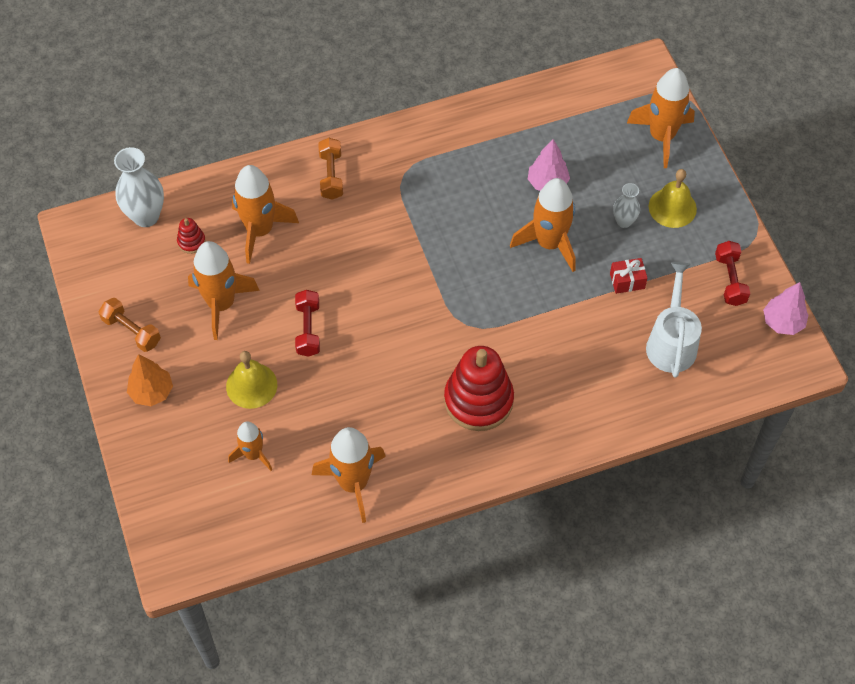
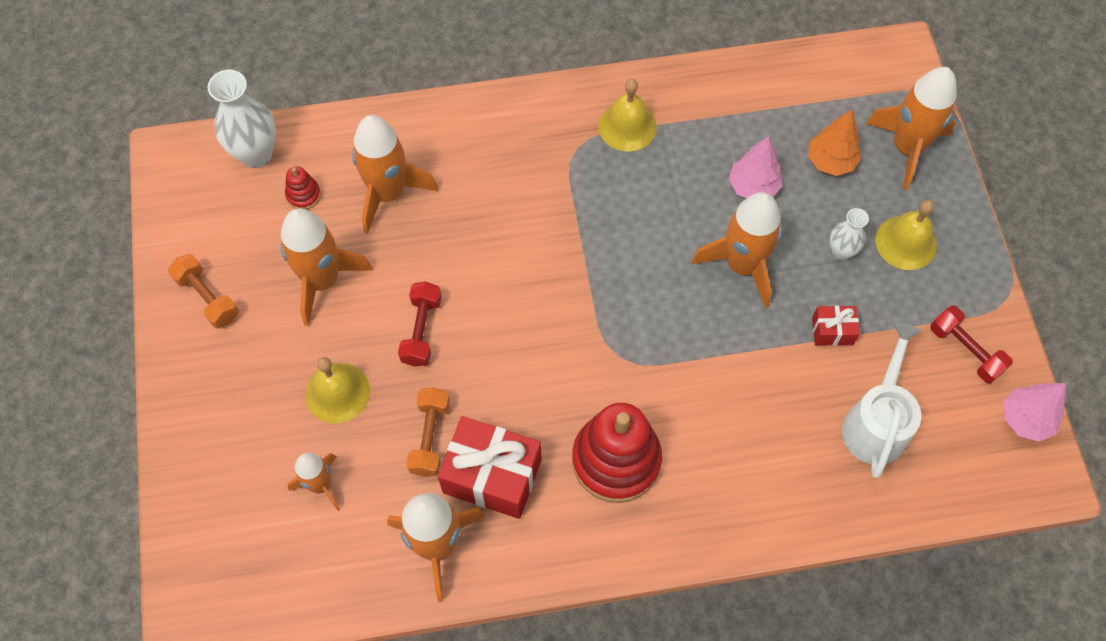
camera: 10 degrees right, 5 degrees up
orange tree [127,354,173,406] -> orange tree moved to [808,109,861,176]
orange dumbbell [318,138,343,200] -> orange dumbbell moved to [406,387,450,477]
red dumbbell [715,241,750,306] -> red dumbbell turned 45 degrees counterclockwise [930,305,1013,384]
none -> red gift [438,416,541,519]
none -> yellow bell [598,79,656,152]

